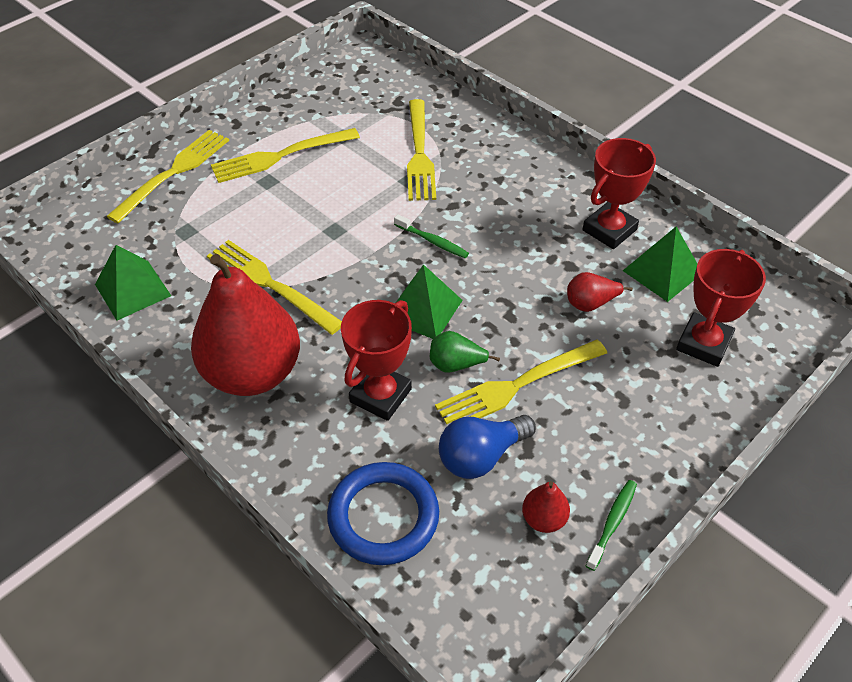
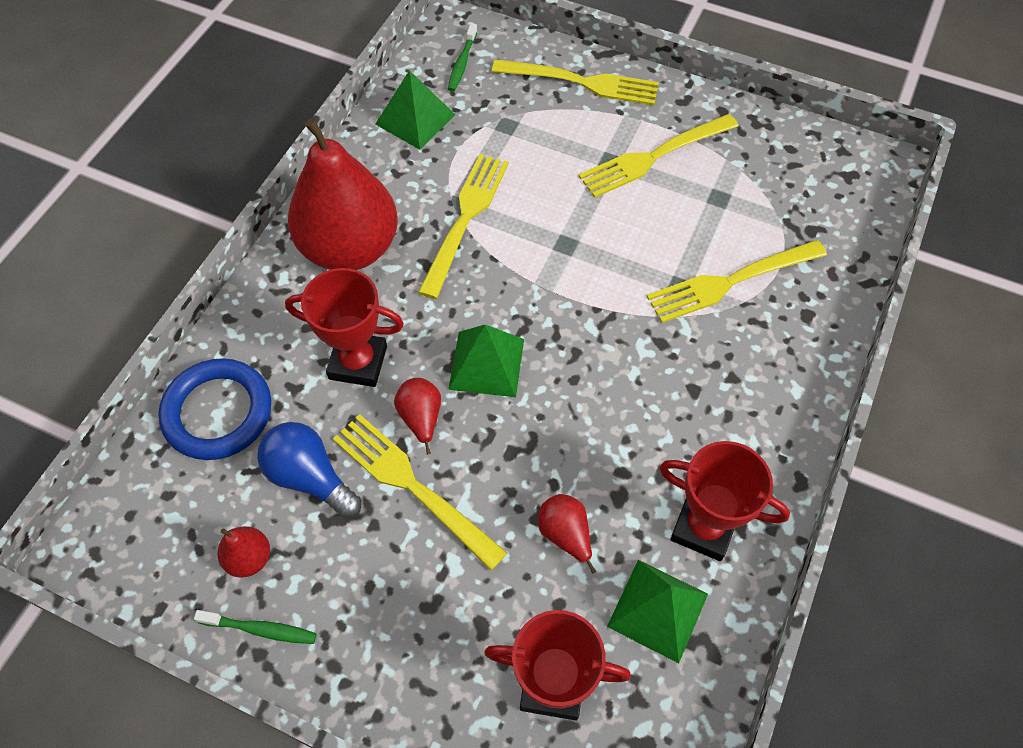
camera: 70 degrees right, 10 degrees up
yellow fork [211,128,360,183] -> yellow fork turned 75 degrees counterclockwise [578,114,738,198]
green toothbrush [394,214,469,258] -> green toothbrush moved to [448,23,477,91]
green pear [430,331,500,373] -> red pear [394,378,441,455]

